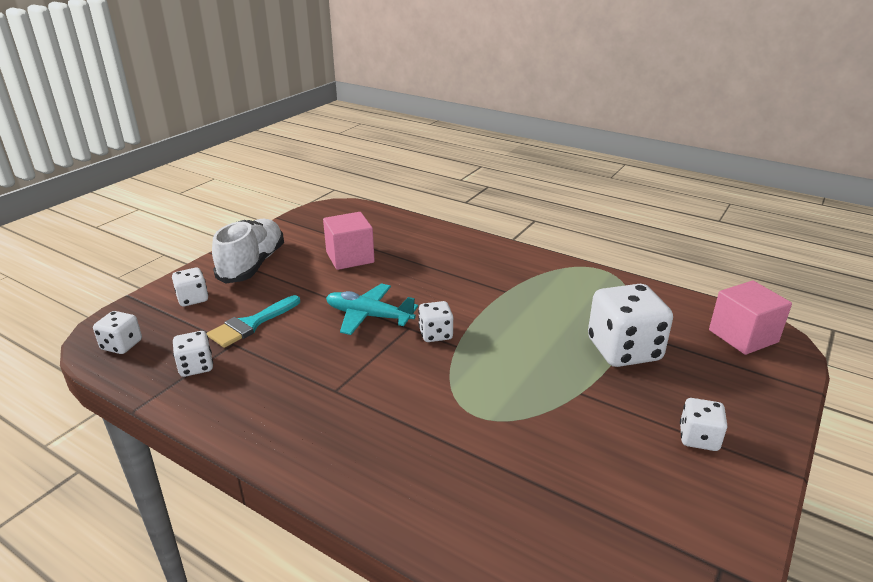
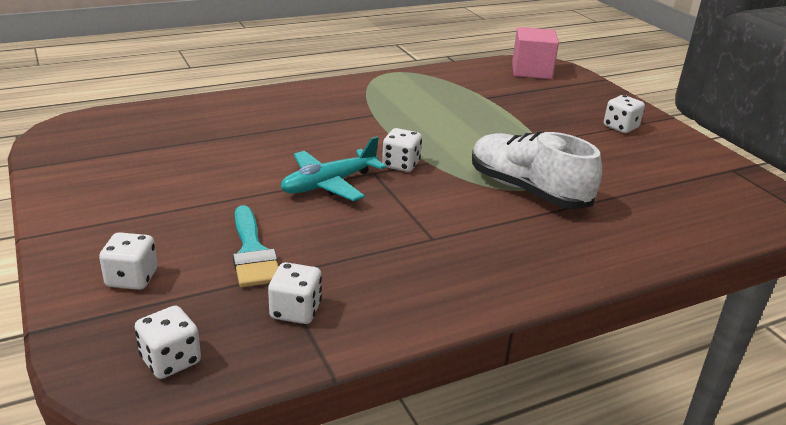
camera: 60 degrees left, 0 degrees up
white shoe [212,219,284,283] -> white shoe moved to [472,131,602,209]
pink cube [323,212,375,270] -> none
white dice [588,284,673,367] -> none

